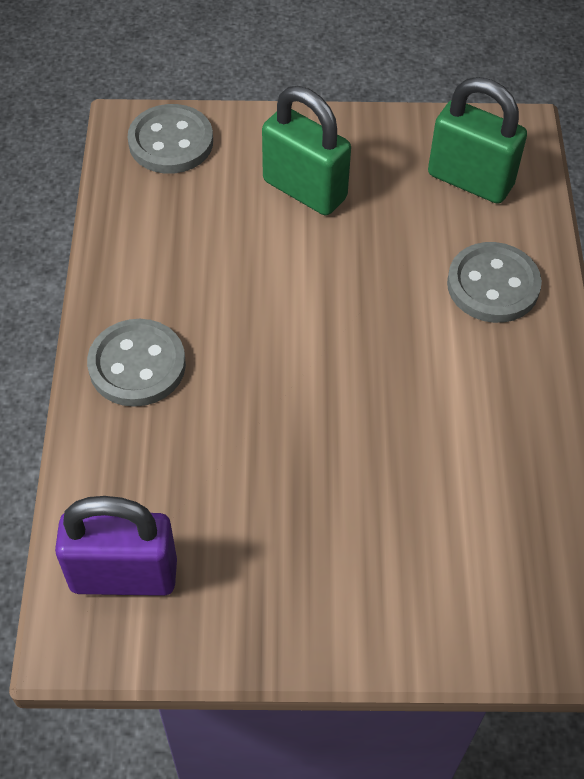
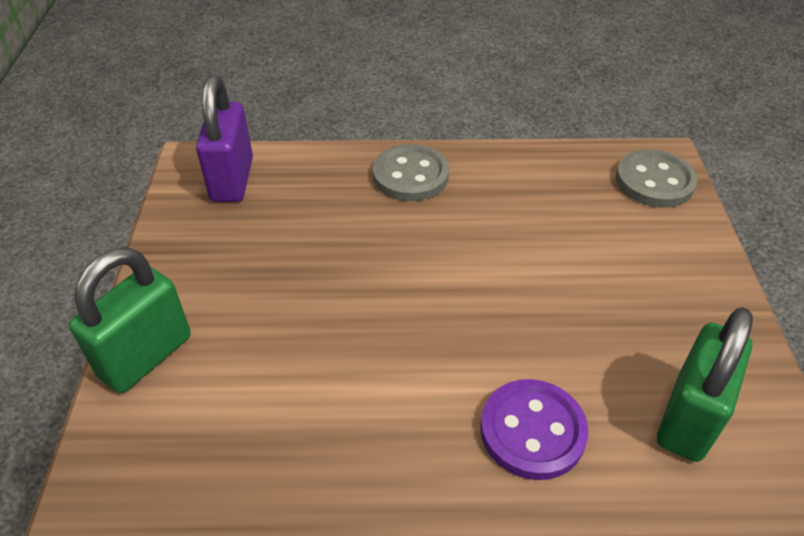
camera: 90 degrees right, 10 degrees down
green padlock [262,86,351,216] -> green padlock moved to [69,247,191,393]
grey button [447,242,542,323] -> purple button [480,379,588,480]

